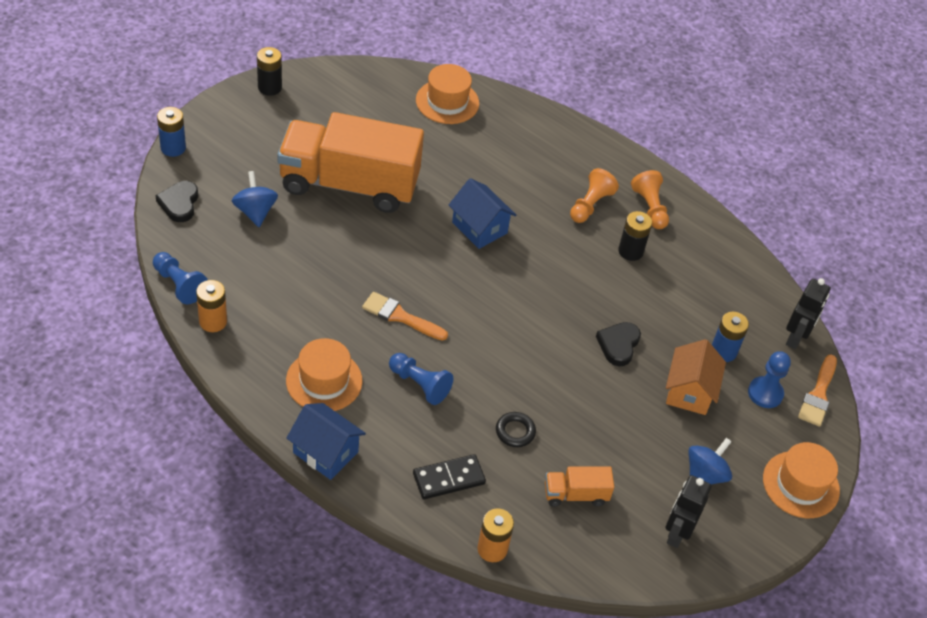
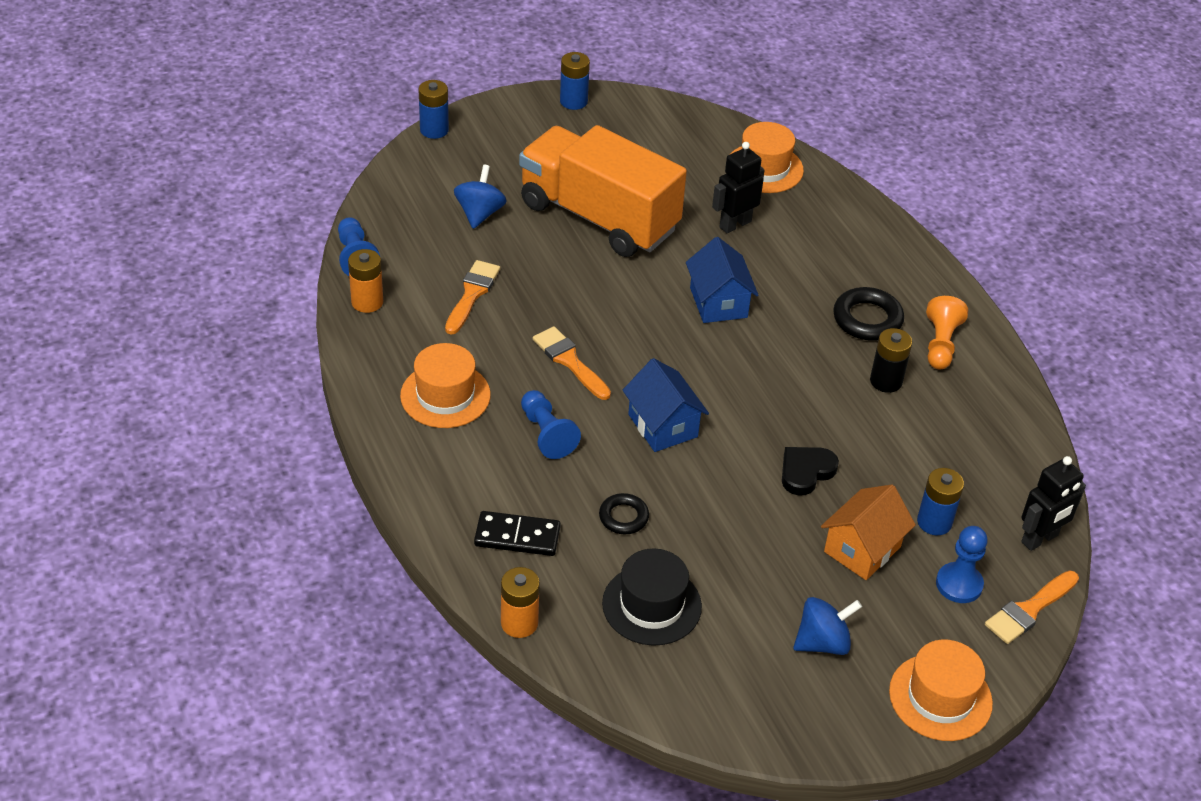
camera: 30 degrees right, 5 degrees down
black heart [156,181,198,222] -> none
black battery [257,47,282,96] -> blue battery [560,52,590,110]
blue house [286,403,366,480] -> blue house moved to [623,358,709,452]
orange truck [545,466,614,507] -> black hat [602,548,702,646]
orange pawn [570,168,619,223] -> black ring [833,287,904,341]
black robot [666,475,712,548] -> black robot moved to [712,142,765,233]
none -> orange brush [445,260,500,335]

